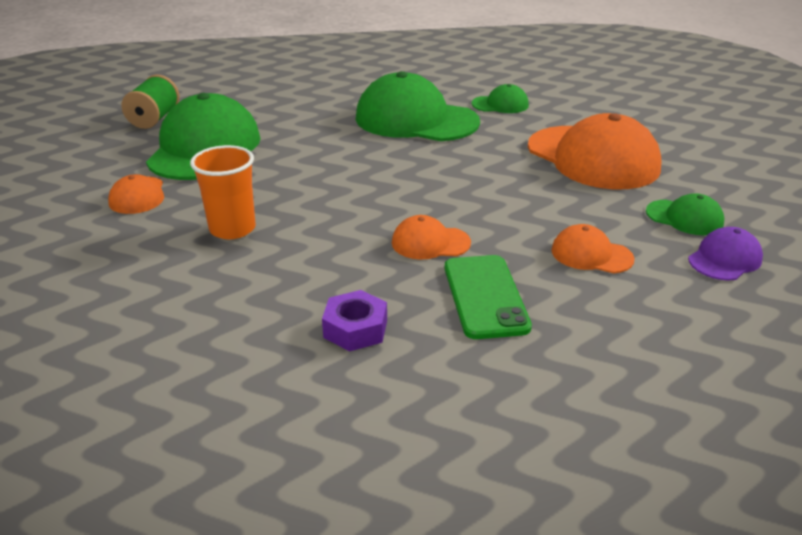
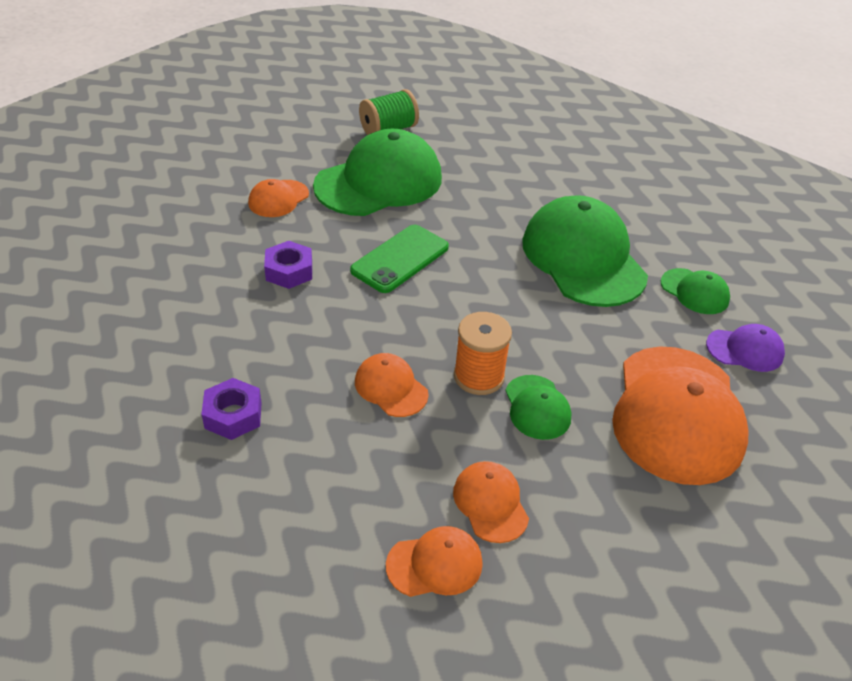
camera: 45 degrees right, 10 degrees up
orange cup [190,145,256,239] -> purple nut [264,241,312,289]
green phone [445,255,532,339] -> green phone moved to [350,224,449,293]
green cap [646,193,724,235] -> green cap moved to [505,375,572,440]
purple cap [688,227,763,281] -> purple cap moved to [706,324,785,372]
none -> orange cap [386,526,483,597]
none -> orange spool [454,312,512,395]

